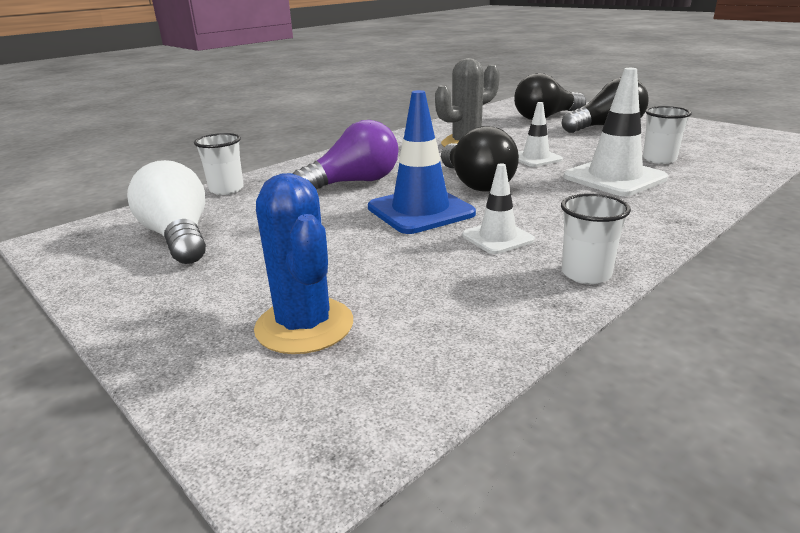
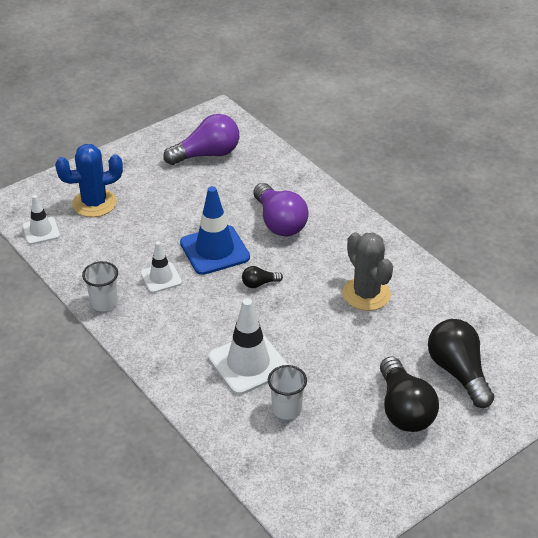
camera: 95 degrees right, 15 degrees up
white light bulb [127,160,206,264] -> purple light bulb [163,114,239,165]
white cup [194,133,244,195] -> none
black light bulb [441,126,519,192] -> black light bulb [242,266,283,288], size x0.47
white traffic cone [518,102,563,167] -> white traffic cone moved to [22,195,60,244]

